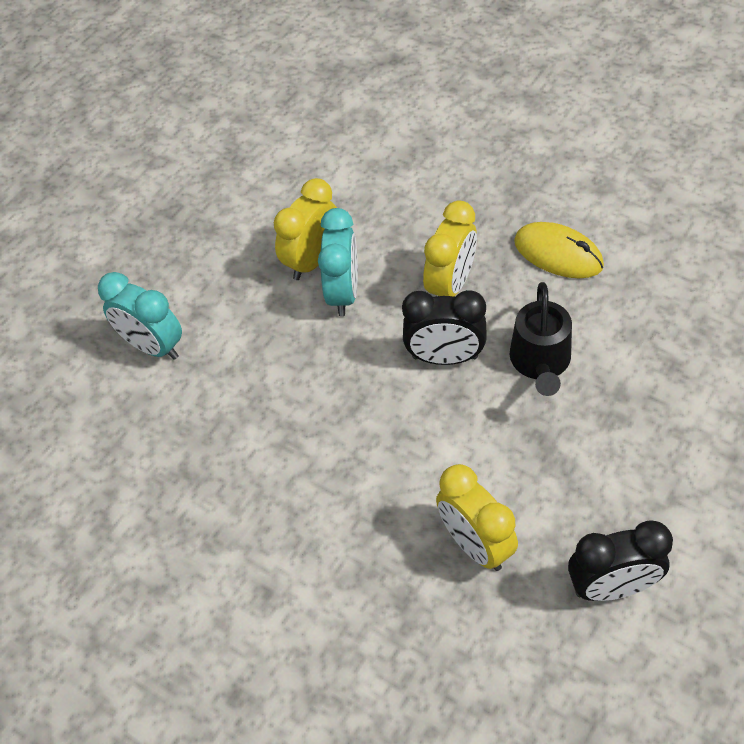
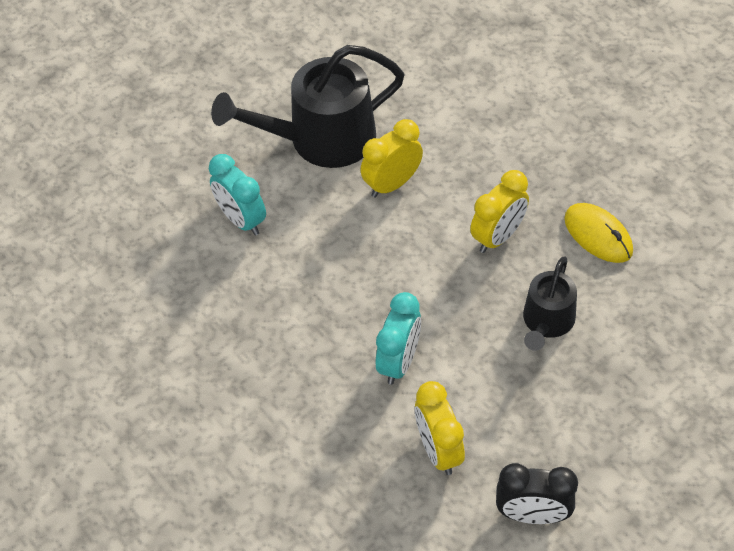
camera: 15 degrees right, 0 degrees up
turquoise clock [318,208,358,316] -> turquoise clock moved to [376,292,421,385]
black clock [402,290,487,365] -> none
none -> black watering can [211,45,405,168]

